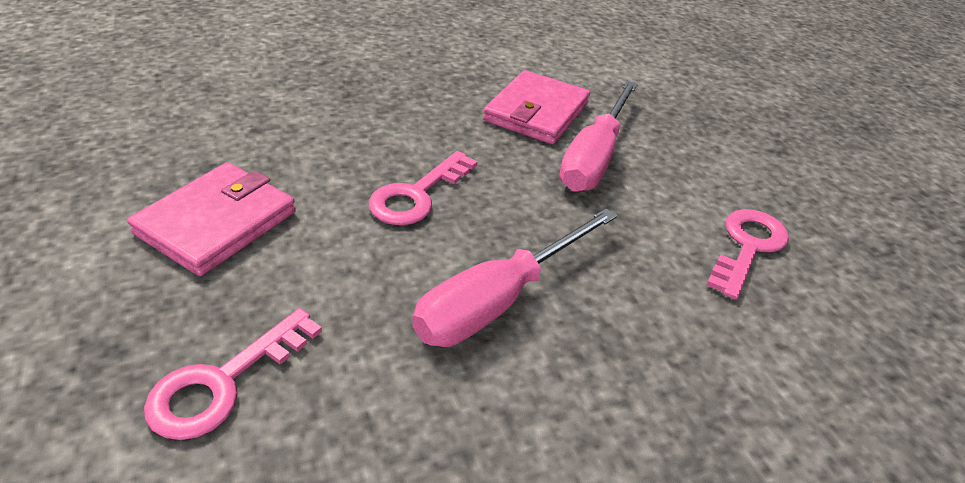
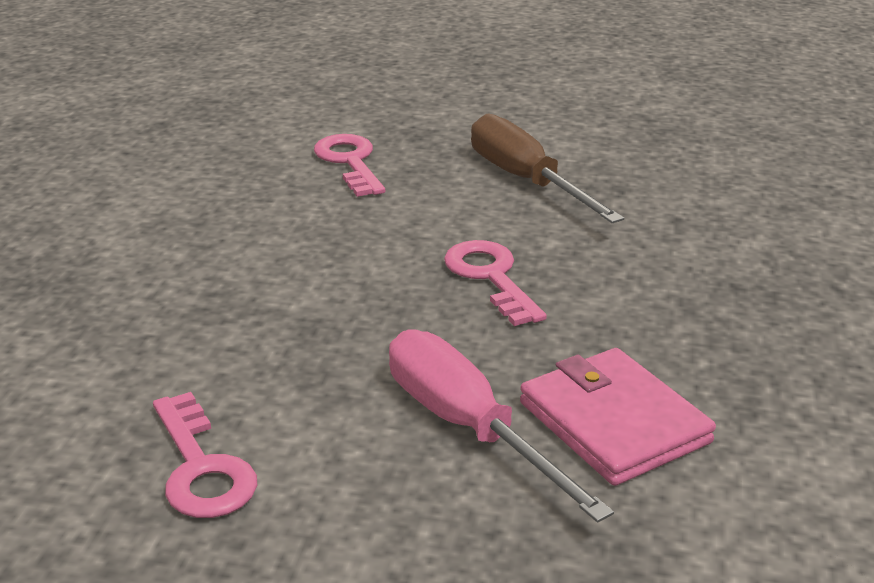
camera: 125 degrees right, 10 degrees down
pink wallet [127,162,296,276] -> brown screwdriver [471,113,624,223]
pink screwdriver [412,208,617,347] -> none

